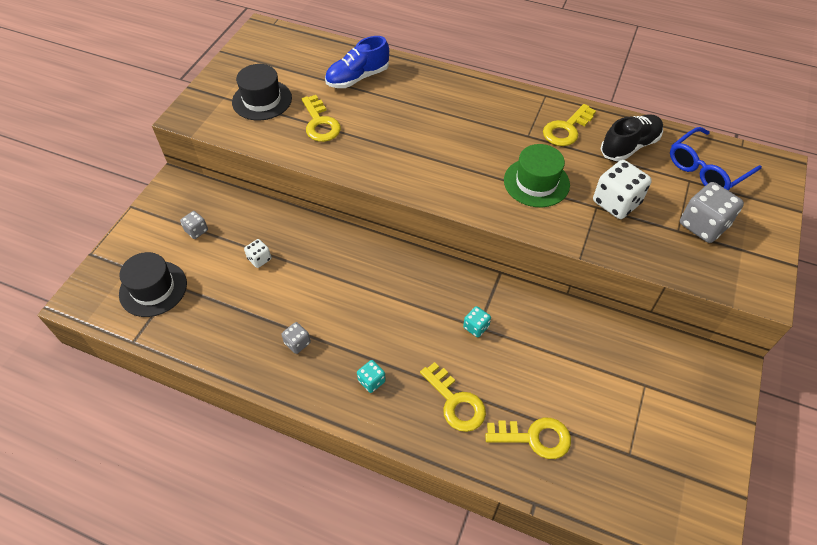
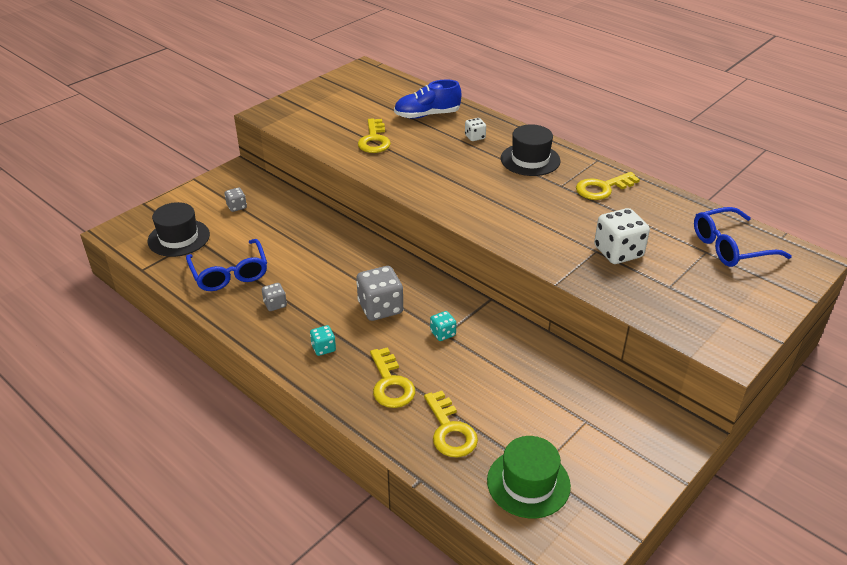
camera: 20 degrees right, 15 degrees down
black hat [232,64,292,121] -> black hat moved to [501,124,561,176]
white dice [244,239,271,268] -> white dice moved to [465,118,486,141]
yellow key [485,418,571,459] -> yellow key turned 45 degrees clockwise [424,391,478,458]
green hat [504,144,570,207] -> green hat moved to [487,436,571,518]
black shoe [600,114,663,161] -> none
grey dice [680,182,744,243] -> grey dice moved to [356,266,403,321]
none -> blue glasses [186,239,267,291]

